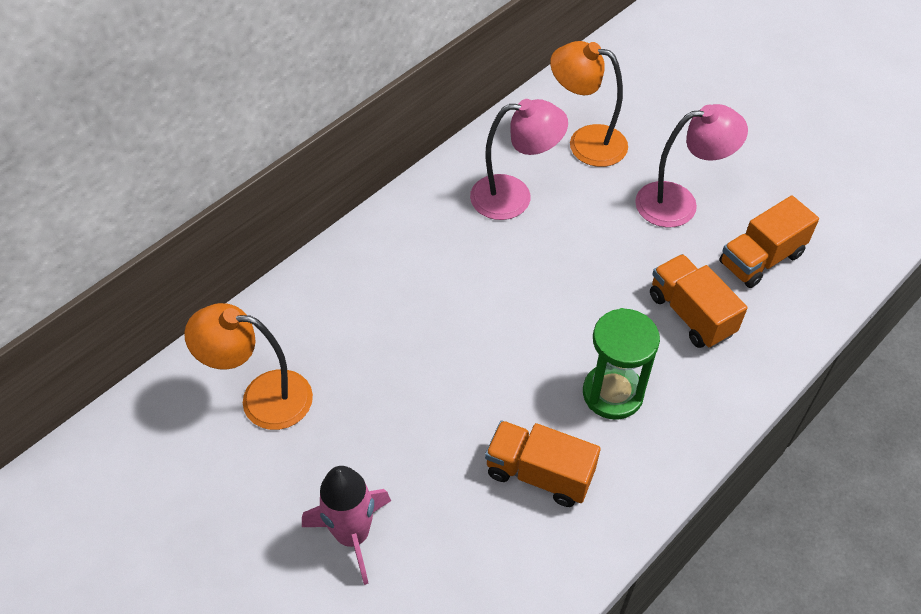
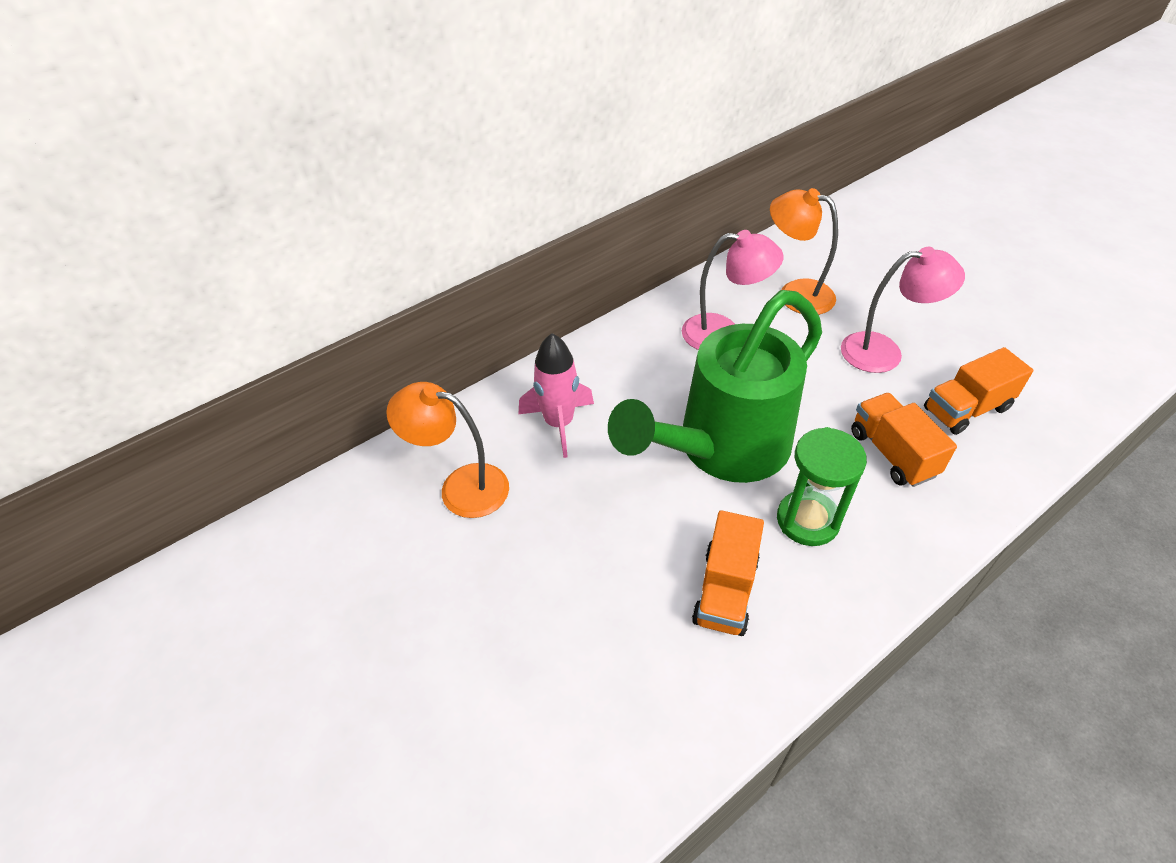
camera: 10 degrees right, 5 degrees down
pink rocket [302,466,391,585] -> pink rocket moved to [519,333,594,458]
orange truck [485,421,601,507] -> orange truck turned 105 degrees counterclockwise [692,510,764,636]
none -> green watering can [608,290,822,483]

